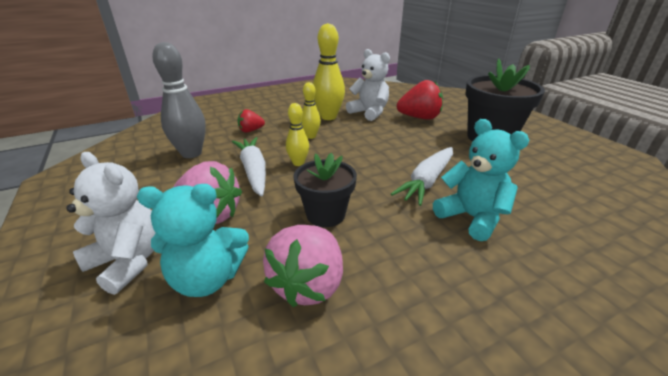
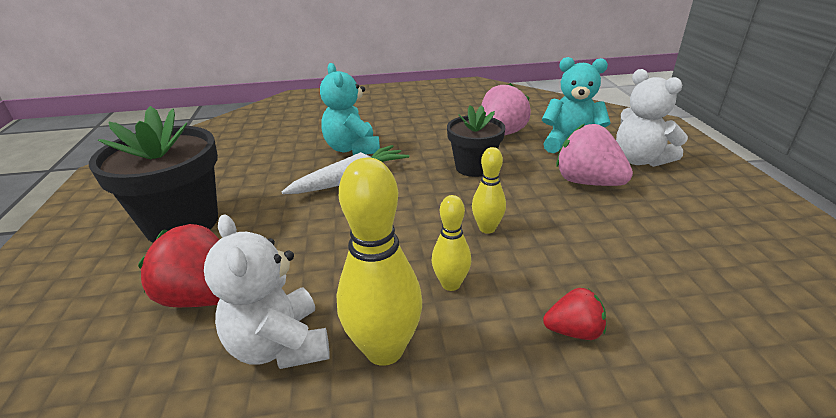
camera: 160 degrees left, 0 degrees up
grey bowling pin [152,42,206,158] -> none
white carrot [232,137,266,197] -> none

